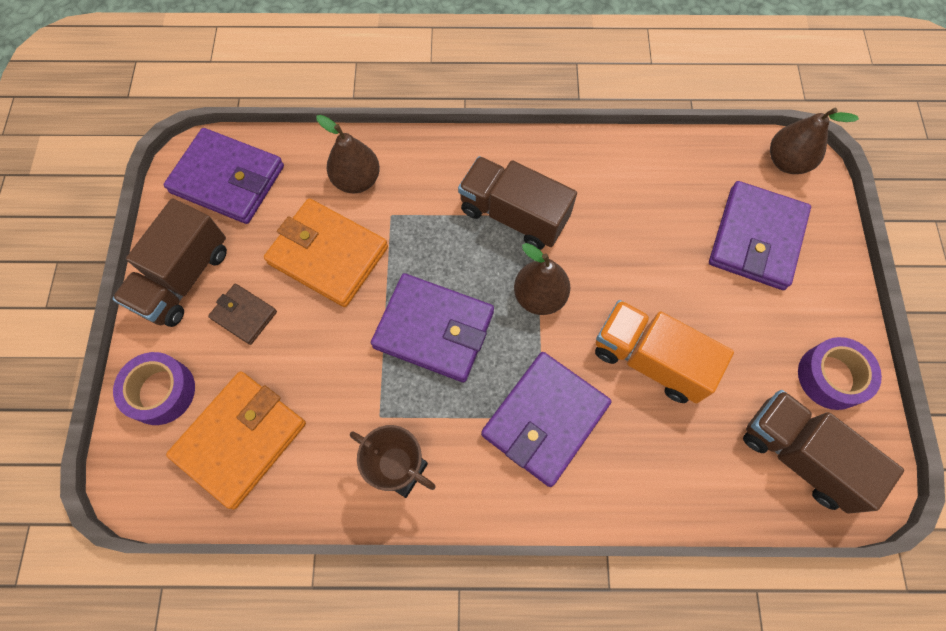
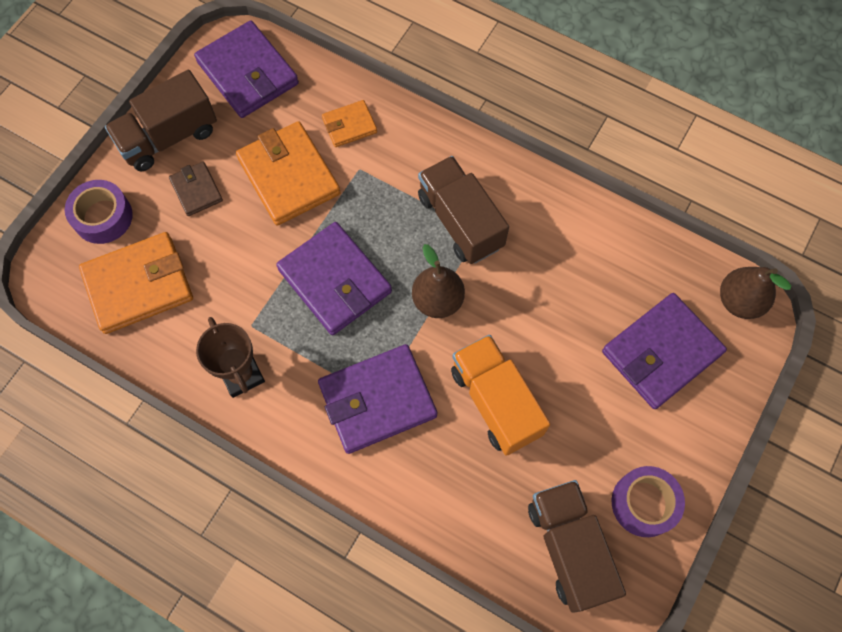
camera: 30 degrees right, 0 degrees up
brown pear [316,115,380,193] -> orange wallet [322,100,377,147]

